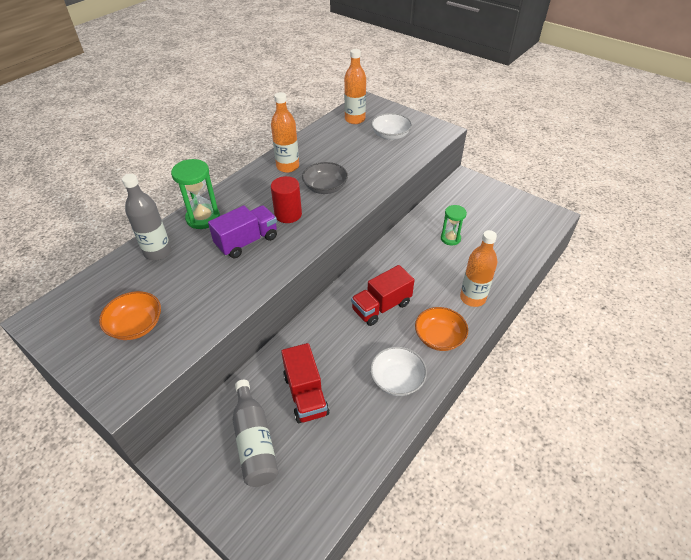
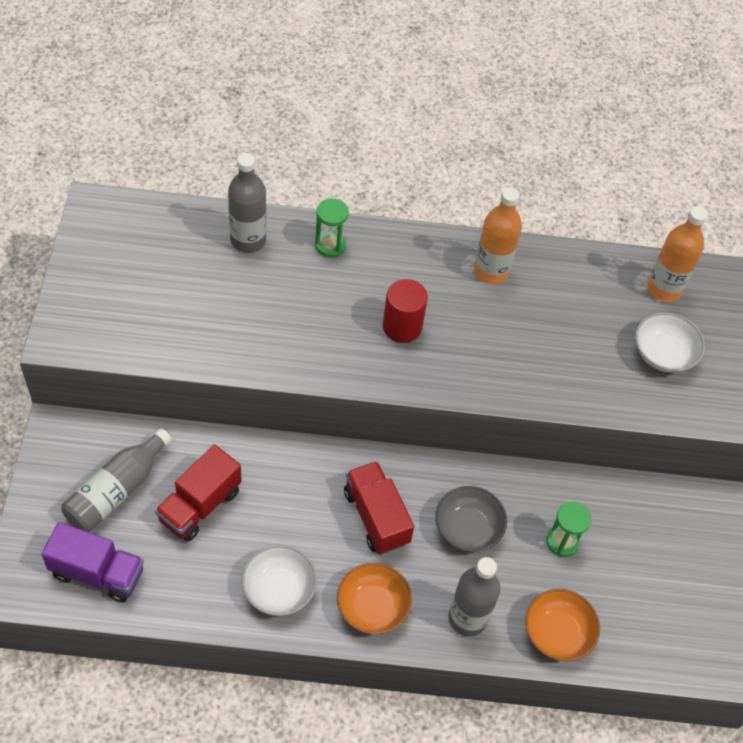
camera: 50 degrees right, 10 degrees up
orange bowl [99,291,161,340] -> orange bowl moved to [525,589,600,661]
green hourglass [171,159,220,229] -> green hourglass [315,198,349,257], size x0.66
purple truck [208,205,277,258] -> purple truck moved to [41,522,144,603]
grey bowl [302,162,348,194] -> grey bowl moved to [435,486,507,552]
red truck [351,265,415,326] -> red truck turned 45 degrees clockwise [344,461,414,554]
orange bottle [460,230,497,307] -> grey bottle [448,557,500,637]

